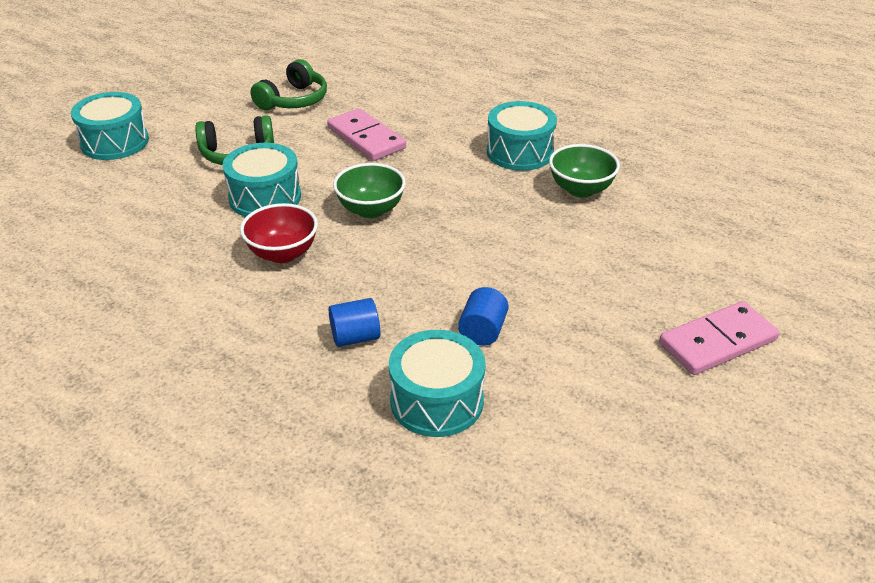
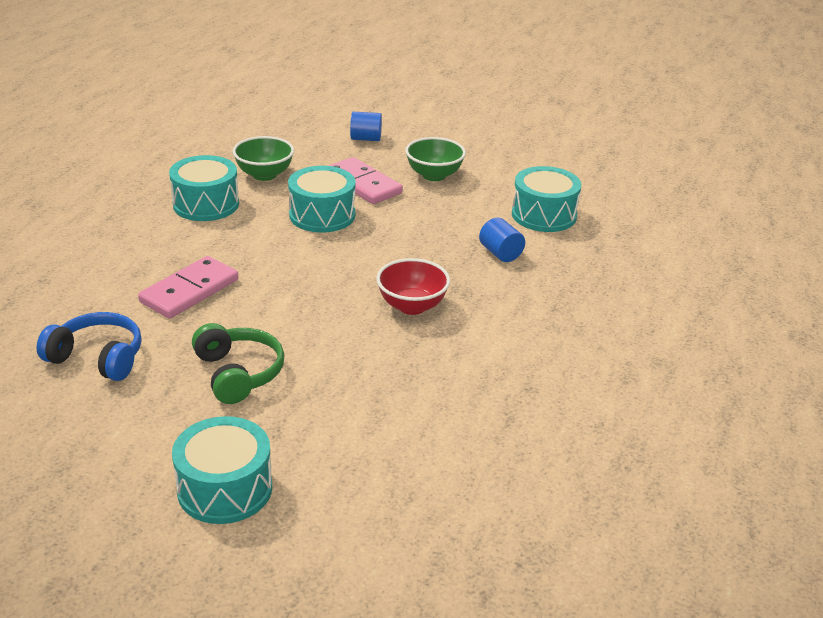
camera: 105 degrees left, 5 degrees down
turquoise drum [222,143,301,217] -> turquoise drum moved to [288,166,356,233]
green headphones [250,59,327,110] -> blue headphones [37,312,142,381]
green bowl [333,163,406,218] -> green bowl moved to [405,137,466,181]
blue cylinder [458,287,509,346] -> blue cylinder moved to [350,112,382,141]
pink domino [659,301,779,375] -> pink domino moved to [329,157,403,204]

